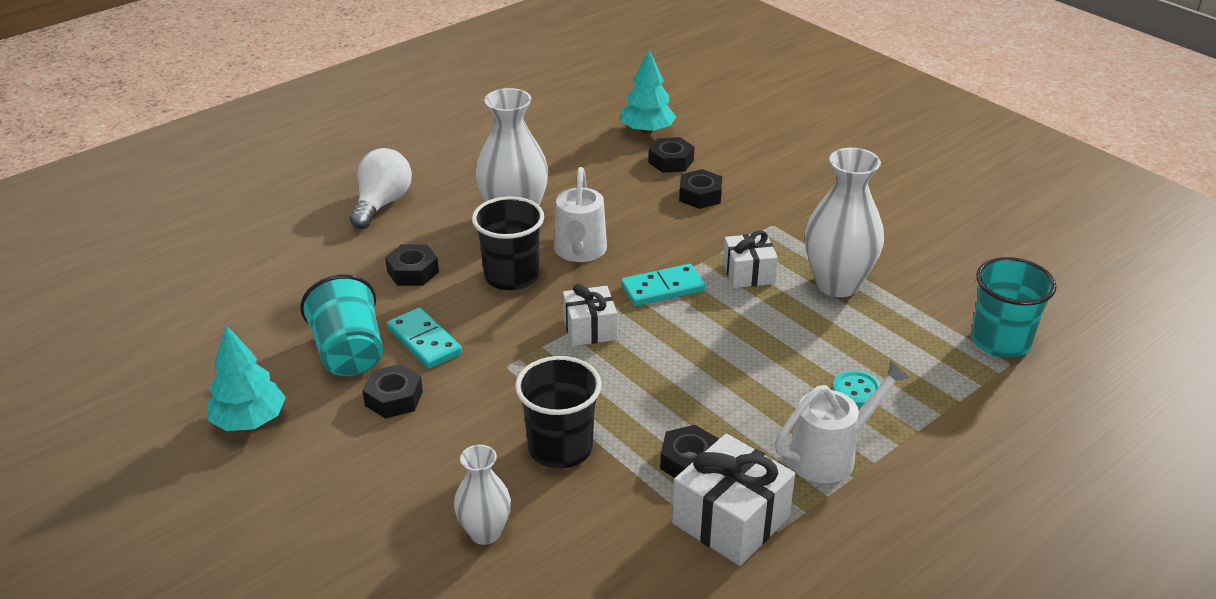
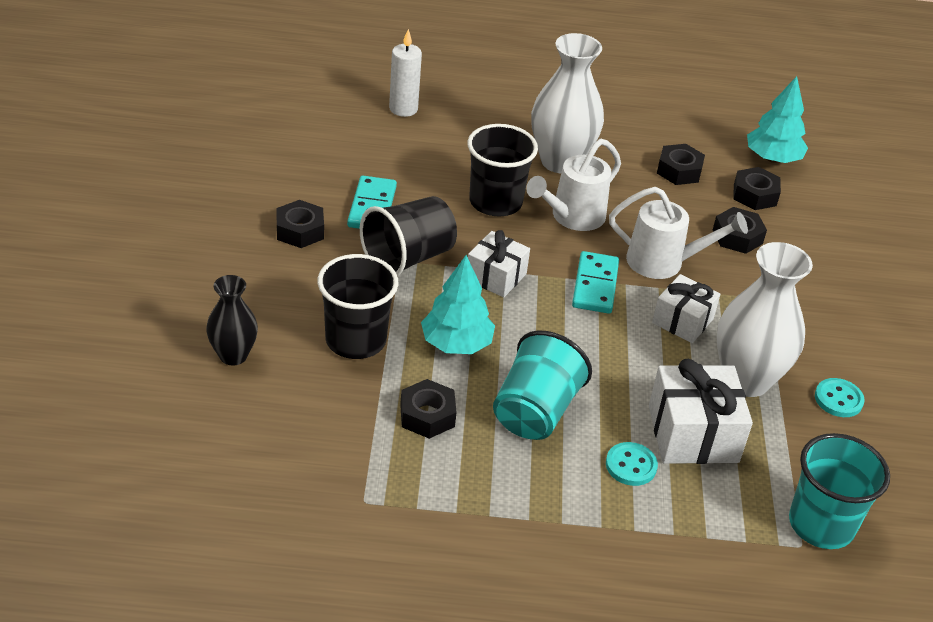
camera: 40 degrees right, 5 degrees up
turquoise tree [207,325,286,431] -> turquoise tree moved to [421,255,495,354]
turquoise cup [300,274,383,376] -> turquoise cup moved to [493,331,592,440]
white light bulb [350,148,412,229] -> none
black nut [385,244,439,286] -> black nut moved to [657,144,705,185]
white vase [454,445,511,545] -> black vase [206,275,258,366]
turquoise domino [621,264,705,306] -> turquoise domino turned 75 degrees clockwise [572,251,619,314]
white gift [672,434,795,566] -> white gift moved to [649,359,753,464]
white watering can [775,361,910,483] -> white watering can moved to [609,187,748,279]
none -> black cup [360,196,457,276]
none -> white candle [389,29,422,117]
none -> turquoise button [815,378,865,417]

